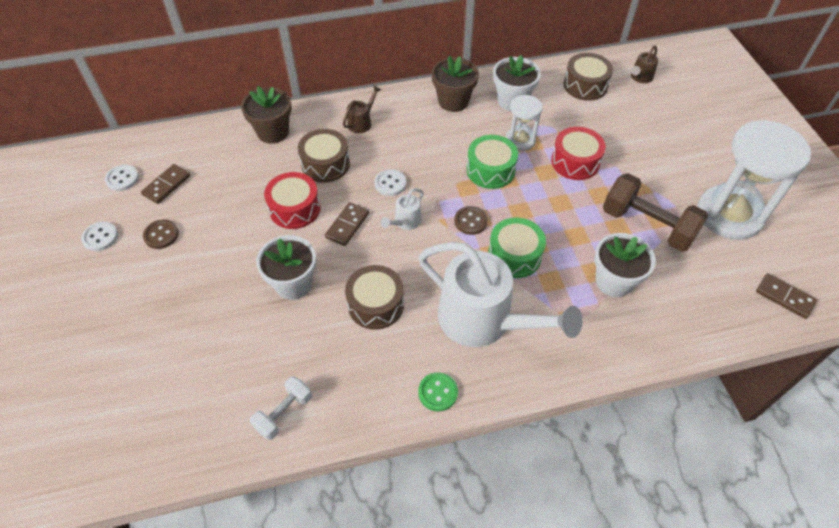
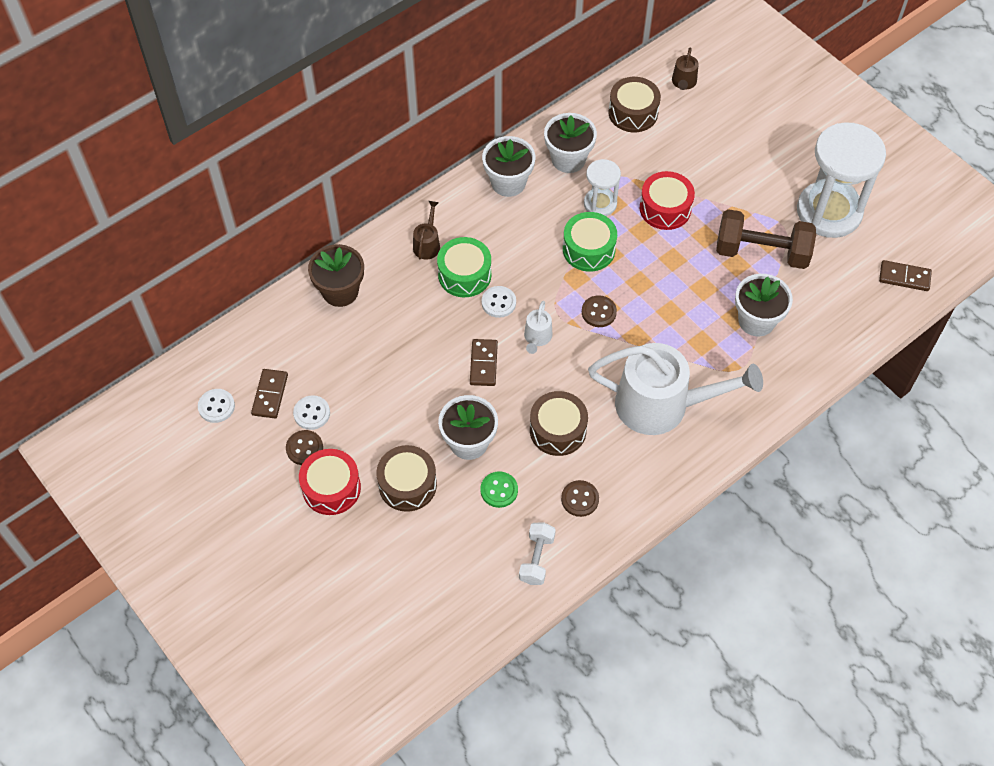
camera: 25 degrees left, 5 degrees up
white button [81,222,118,251] -> white button moved to [293,395,330,430]
red drum [264,172,320,229] -> red drum moved to [299,449,361,515]
brown drum [298,129,350,183] -> brown drum moved to [376,445,437,512]
green button [418,372,458,411] -> green button moved to [480,472,518,508]
brown flower pot [432,56,479,112] -> white flower pot [482,136,535,197]
green drum [488,218,546,278] -> green drum moved to [437,237,491,297]
none -> brown button [561,480,599,517]

